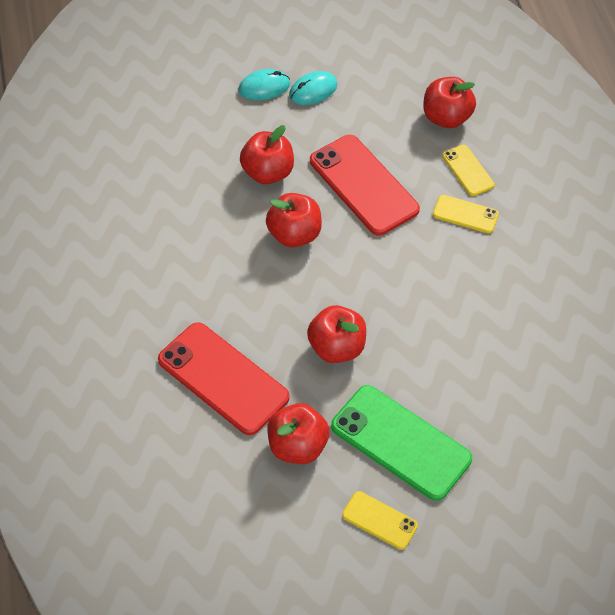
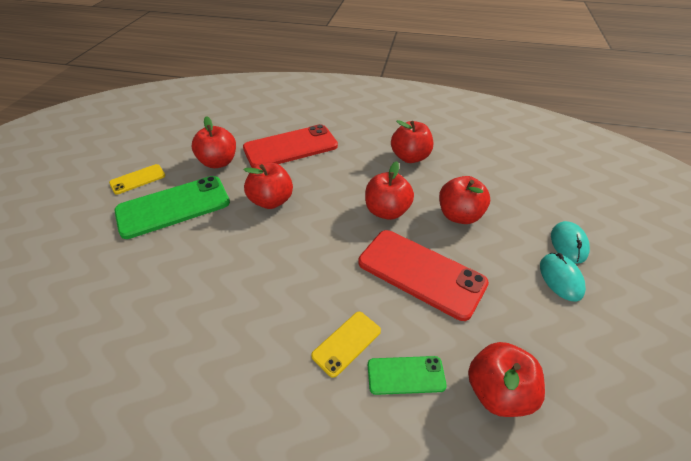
camera: 115 degrees right, 10 degrees down
red phone [310,135,420,236] -> red phone turned 45 degrees clockwise [358,230,489,321]
yellow phone [442,145,495,196] -> green phone [368,356,447,395]
none -> red apple [391,120,433,163]

